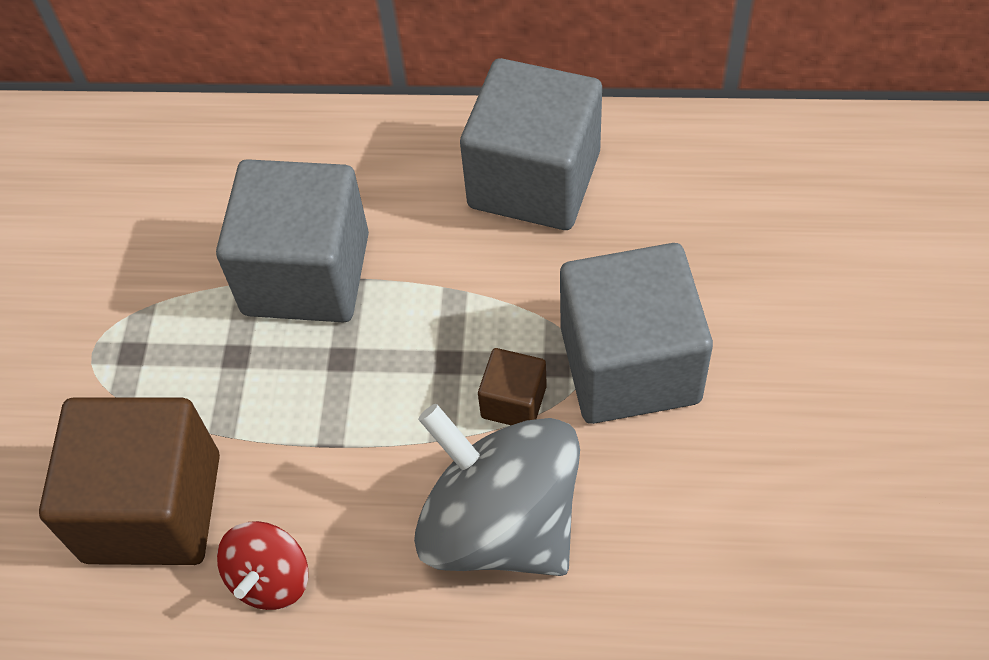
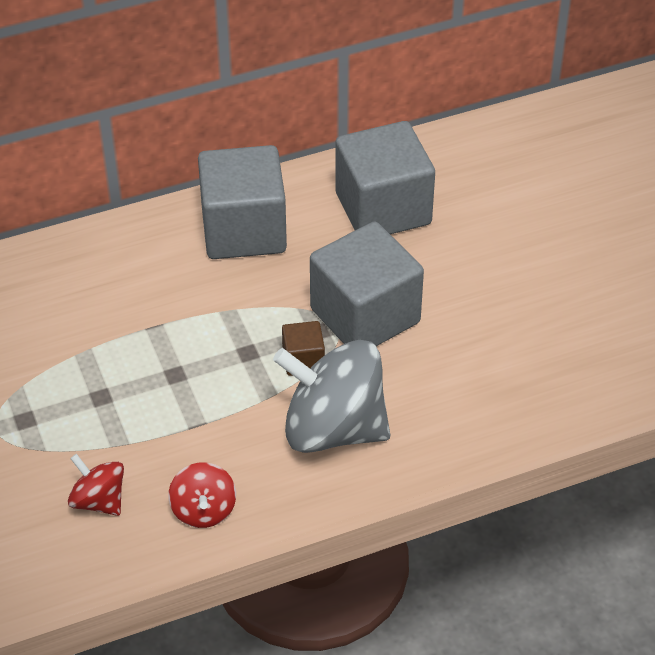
camera: 30 degrees left, 10 degrees down
brown cube [39,397,220,565] -> red spinning top [68,454,124,516]
grey cube [216,159,369,322] -> grey cube moved to [335,121,435,234]

